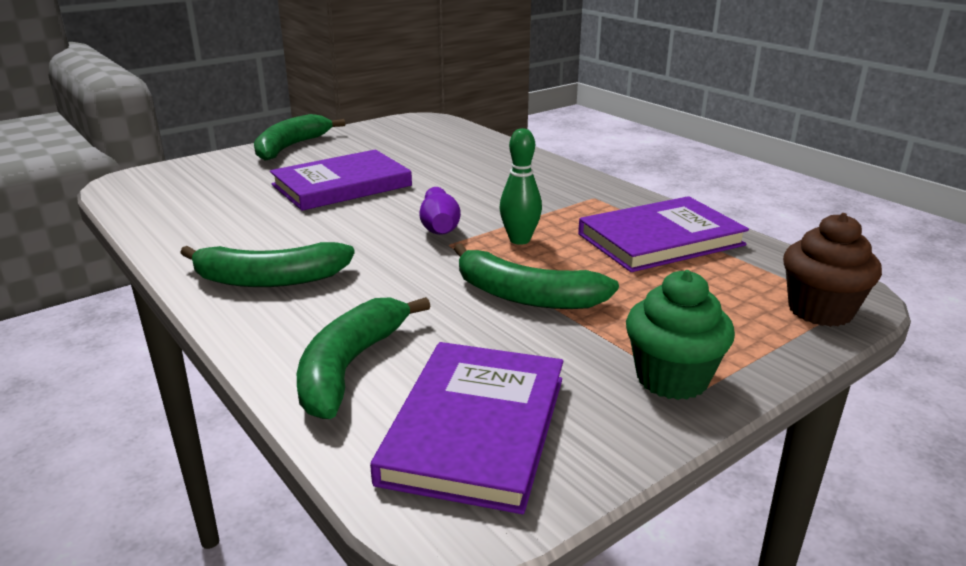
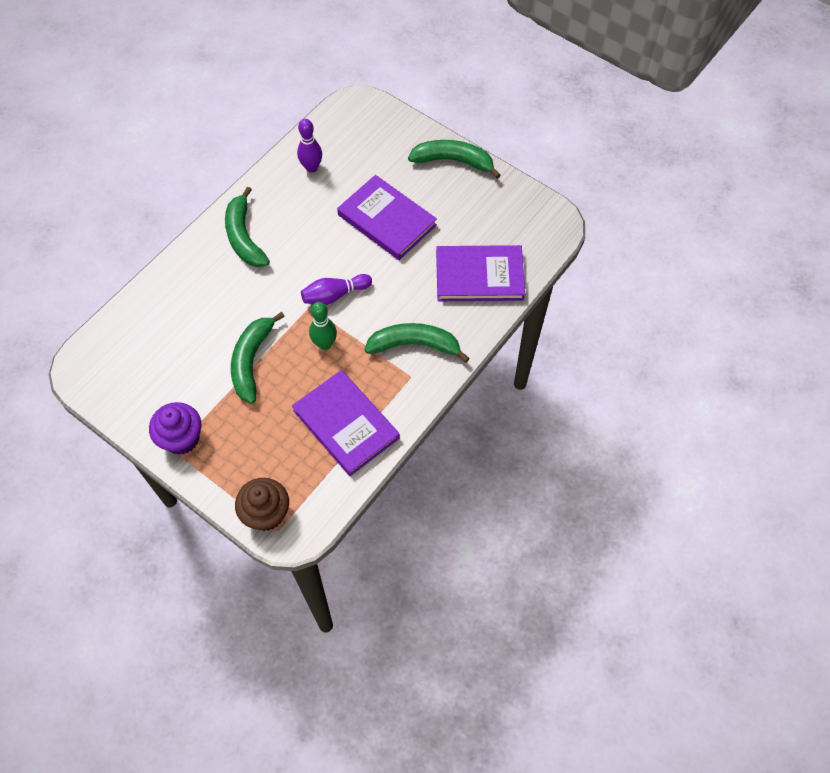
camera: 75 degrees right, 35 degrees up
green banana [297,297,430,419] -> green banana moved to [365,323,469,363]
purple book [370,342,563,514] -> purple book moved to [436,245,525,301]
green cupcake [626,270,735,400] -> purple cupcake [149,402,201,455]
none -> purple bowling pin [297,119,322,173]

